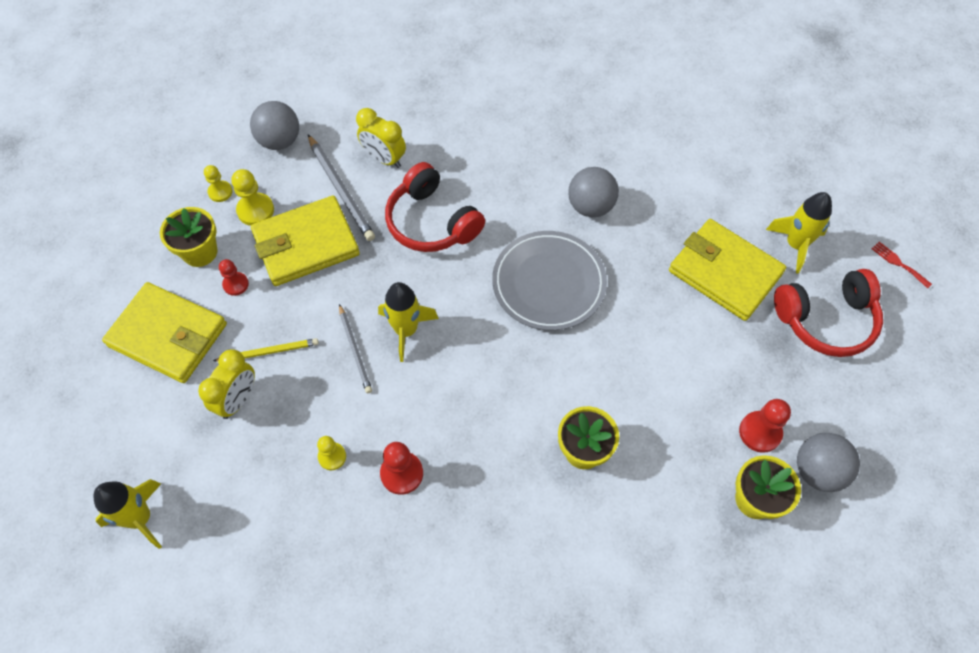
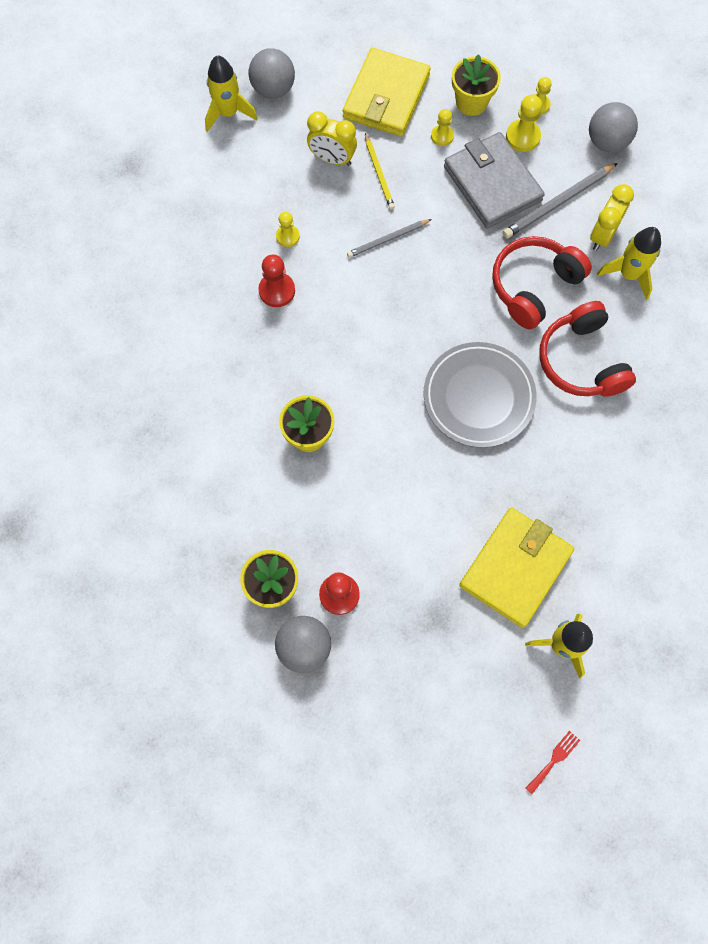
camera: 85 degrees right, 10 degrees up
red pawn [219,259,249,296] -> yellow pawn [431,109,454,146]
yellow wallet [251,196,360,286] -> grey wallet [444,132,545,229]
yellow rocket [378,282,439,362] -> yellow rocket moved to [597,227,661,300]
grey ball [568,167,619,217] -> grey ball moved to [249,48,295,99]
red headphones [774,269,883,357] -> red headphones moved to [539,301,636,397]

